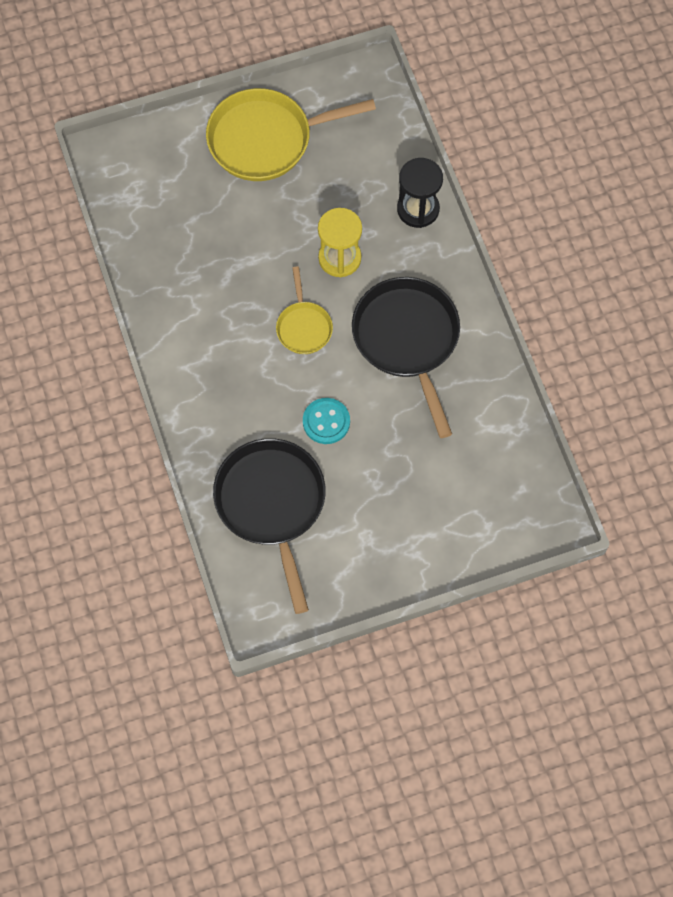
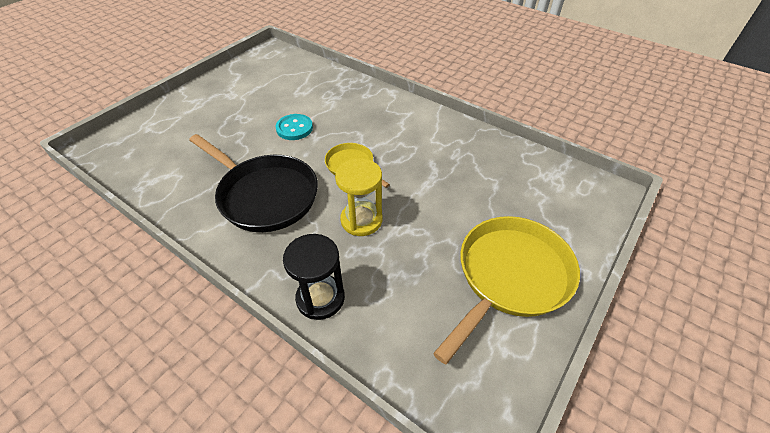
camera: 145 degrees right, 20 degrees down
black pan [213,438,325,614] -> none

